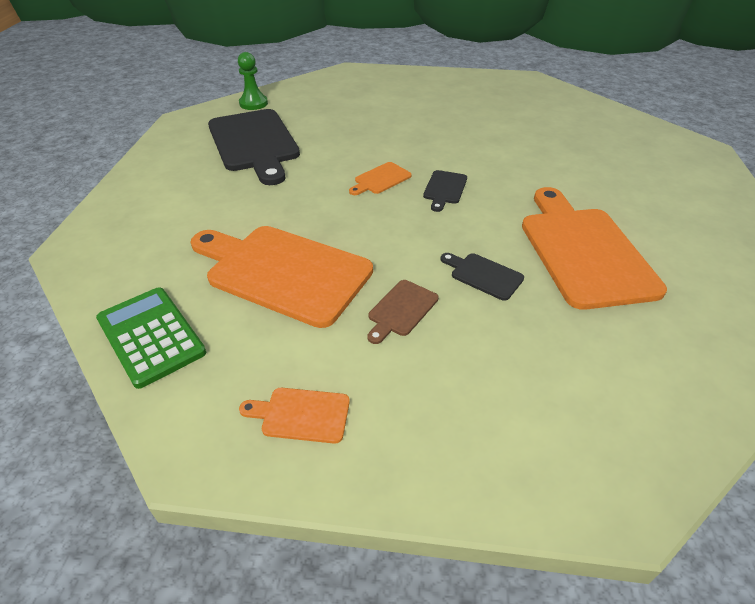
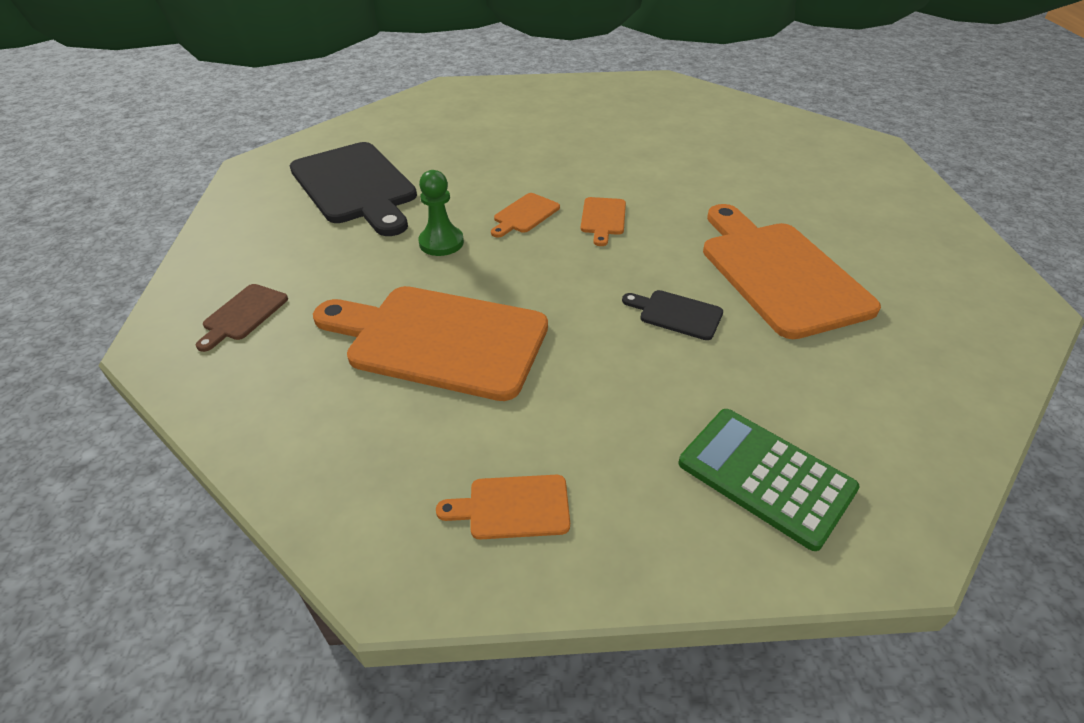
camera: 10 degrees left, 0 degrees up
green calculator [96,287,206,389] -> green calculator moved to [679,409,860,551]
green pawn [238,52,268,110] -> green pawn moved to [418,170,464,256]
brown cutting board [368,280,439,344] -> brown cutting board moved to [196,284,288,352]
black cutting board [423,170,467,212] -> orange cutting board [580,197,626,246]

